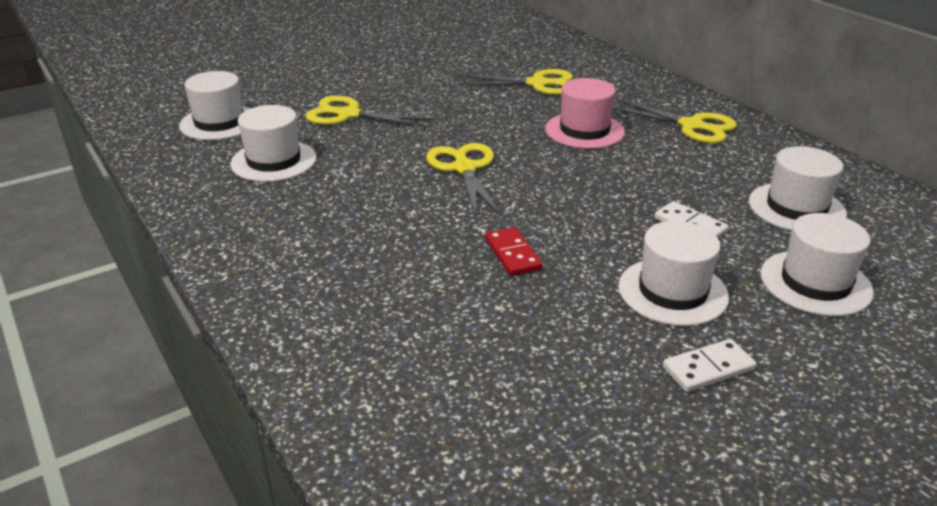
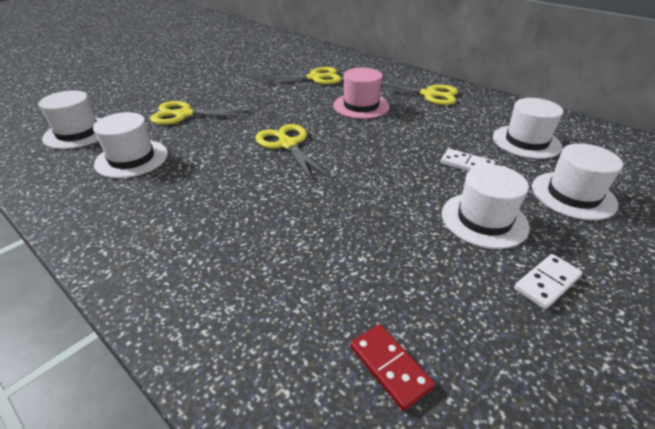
camera: 15 degrees left, 5 degrees up
red domino [485,227,543,276] -> red domino moved to [350,324,435,411]

